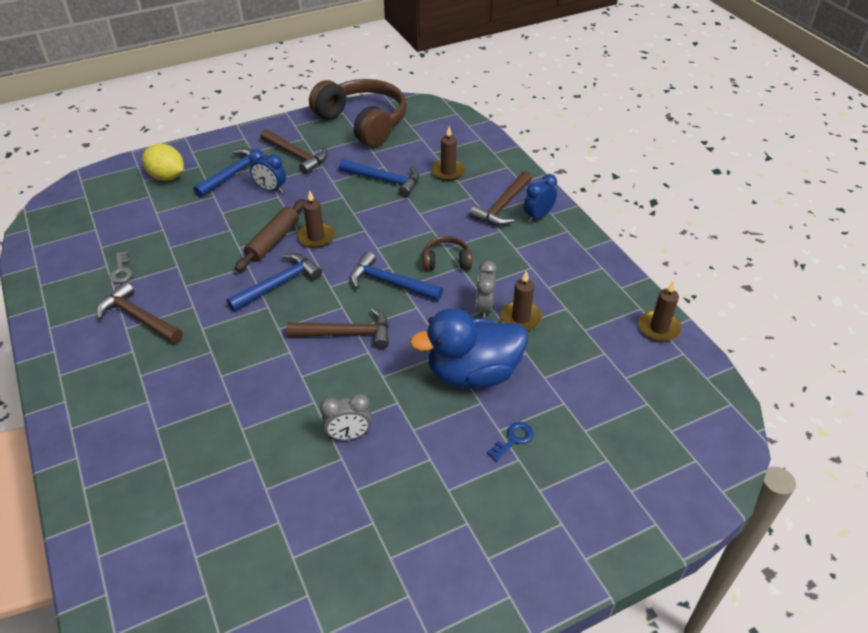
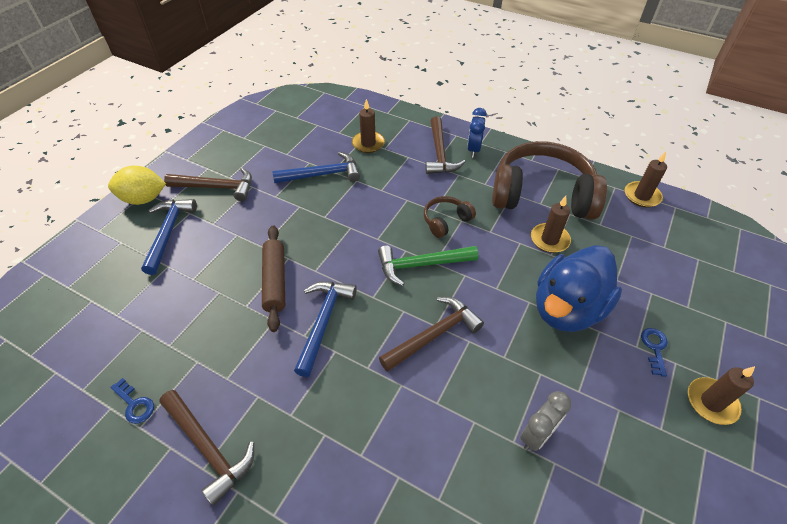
camera: 35 degrees left, 5 degrees up
brown hammer [97,282,183,343] -> brown hammer turned 135 degrees counterclockwise [159,390,254,506]
grey key [109,252,132,283] -> blue key [110,378,154,424]
yellow lemon [142,144,184,181] -> yellow lemon moved to [108,166,166,205]
blue clock [249,149,286,193] -> none
brown candle [297,190,335,248] -> brown candle moved to [688,366,755,425]
brown headphones [309,79,407,147] -> brown headphones moved to [492,141,607,220]
blue hammer [350,251,443,301] -> green hammer [378,245,478,286]
grey clock [476,261,497,318] -> none

